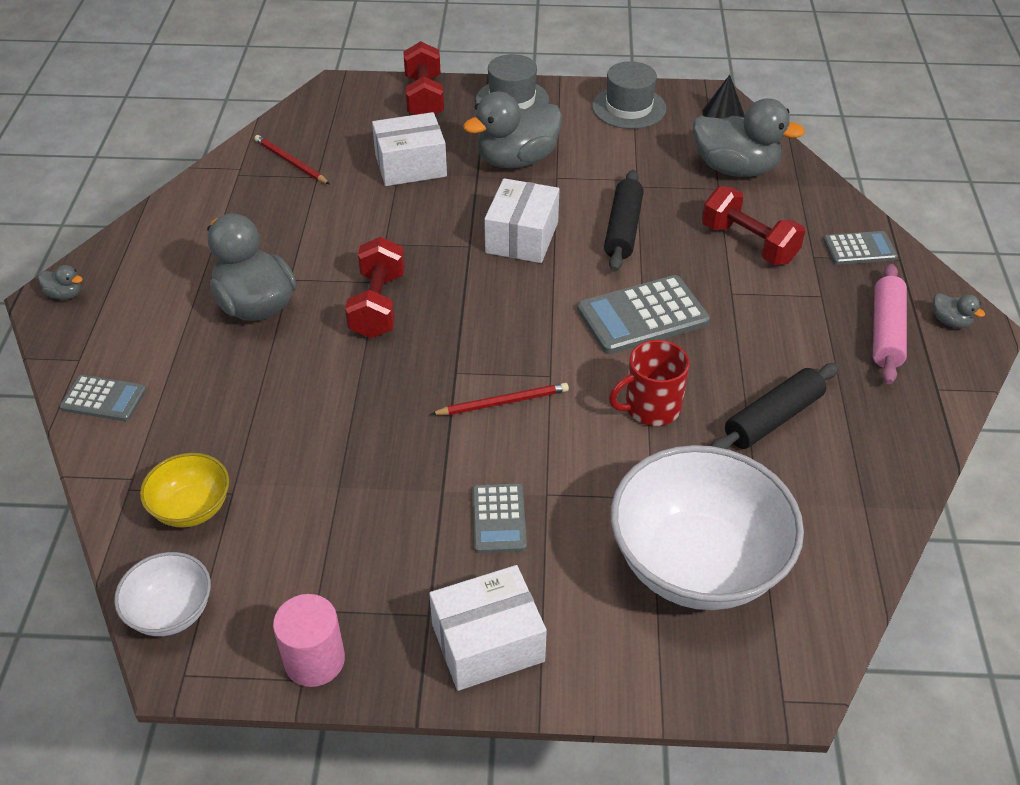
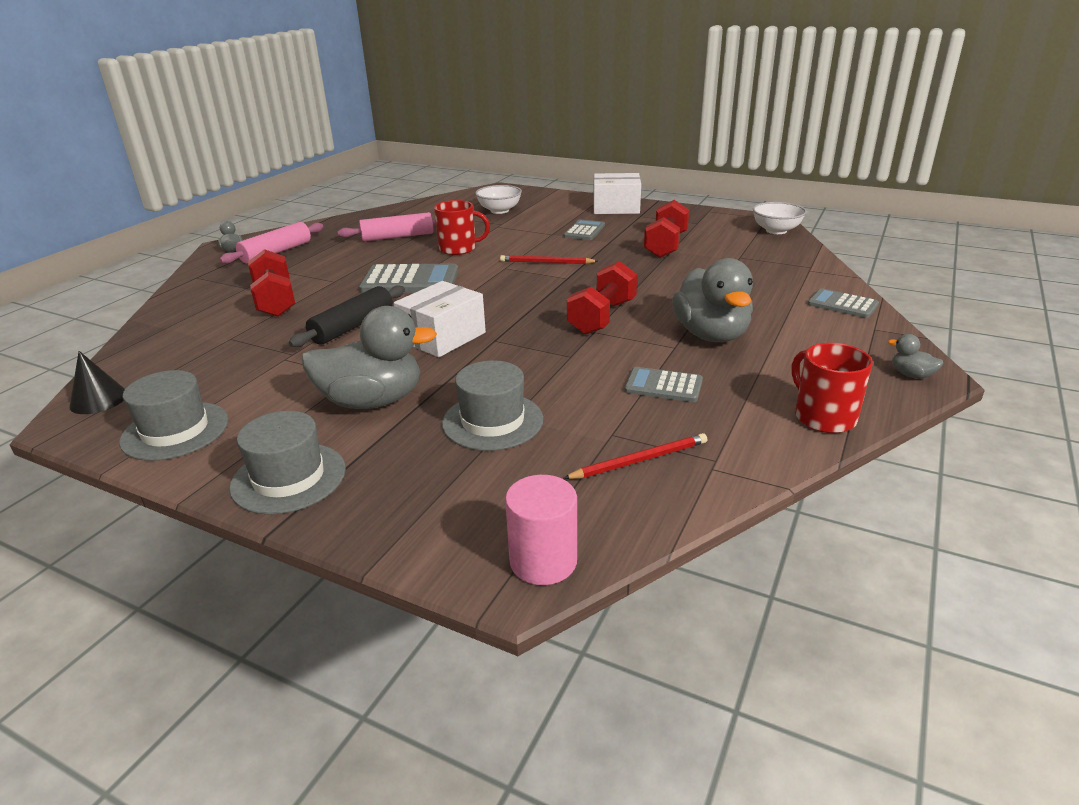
camera: 155 degrees left, 15 degrees down
yellow bowl [140,453,229,528] -> none
red pencil [254,135,330,184] -> red pencil turned 90 degrees counterclockwise [563,433,707,479]
pink cylinder [273,594,345,687] -> pink cylinder moved to [505,475,577,585]
white box [372,112,447,186] -> grey hat [442,361,543,451]
red dumbbell [403,41,444,115] -> red dumbbell moved to [644,200,689,258]
white bowl [611,445,804,610] -> white bowl [475,185,522,214], size x0.49
grey duck [693,98,805,177] -> none
black rolling pin [711,363,839,449] -> pink rolling pin [338,212,436,241]
grey calculator [823,231,898,265] -> grey calculator moved to [624,367,703,402]
none -> red mug [792,343,873,433]

